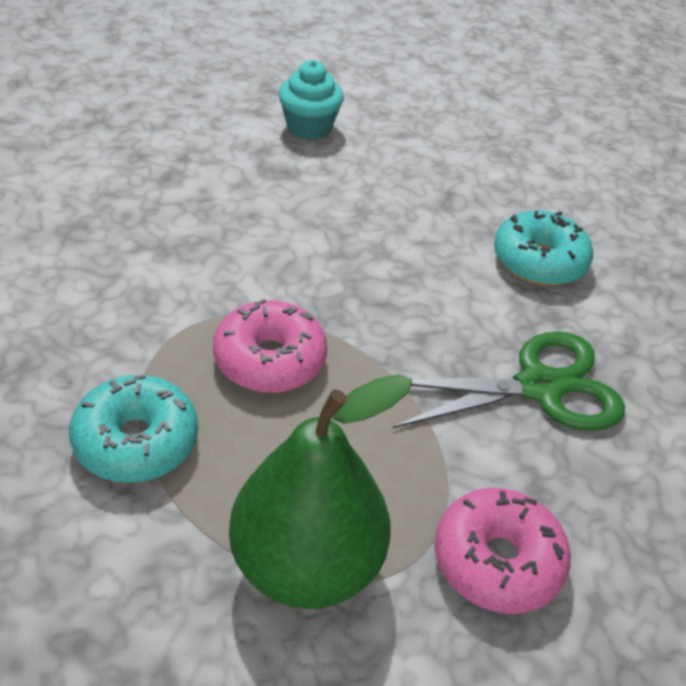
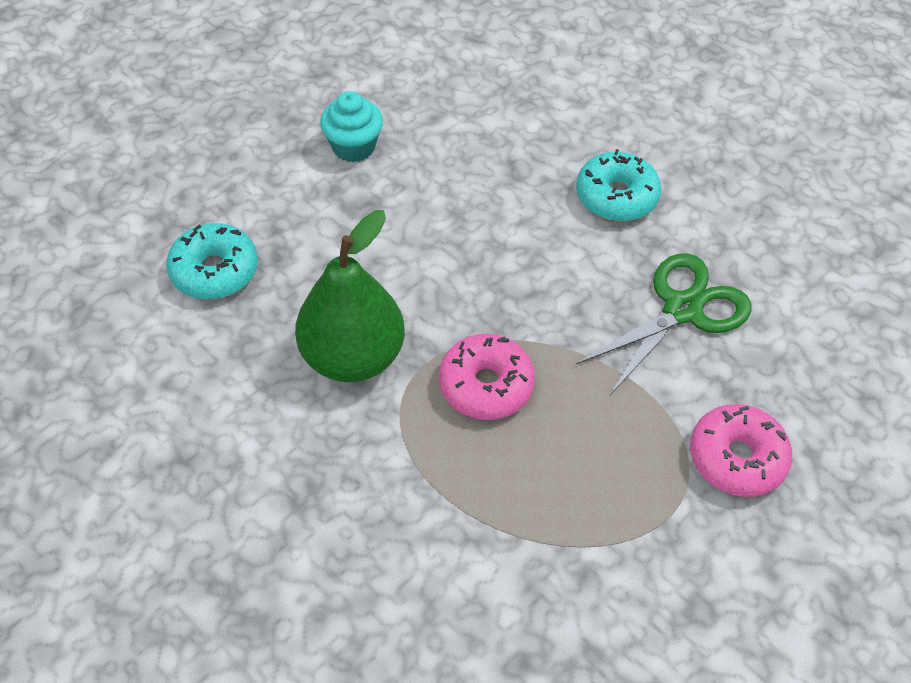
camera: 25 degrees left, 10 degrees up
turquoise donut [69,374,198,483] -> turquoise donut moved to [166,223,258,299]
green pear [229,374,412,609] -> green pear moved to [295,210,405,382]

